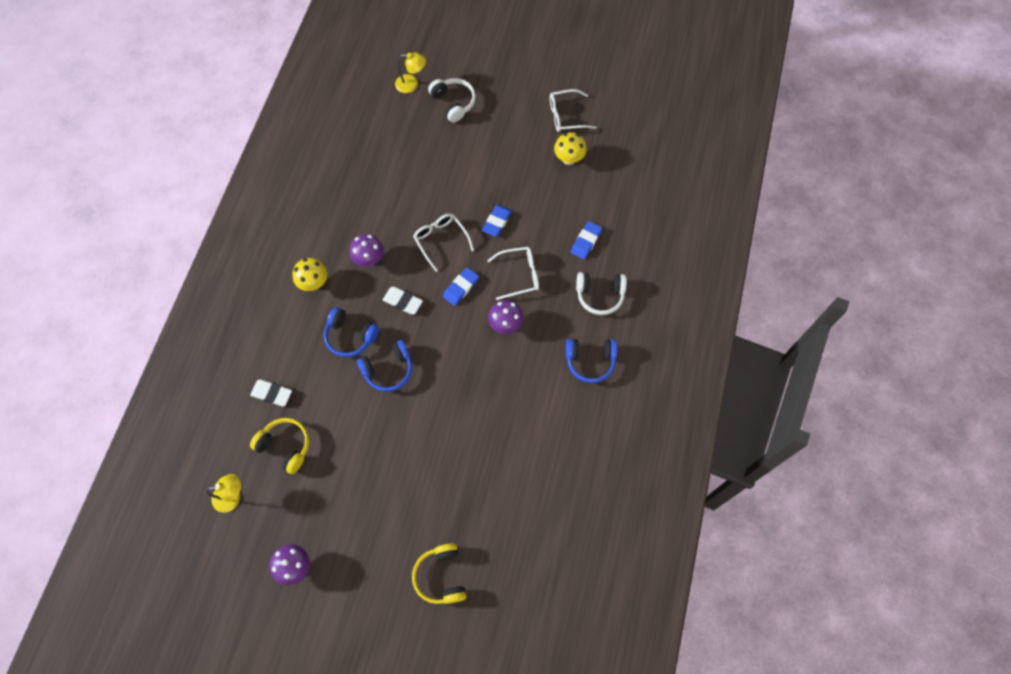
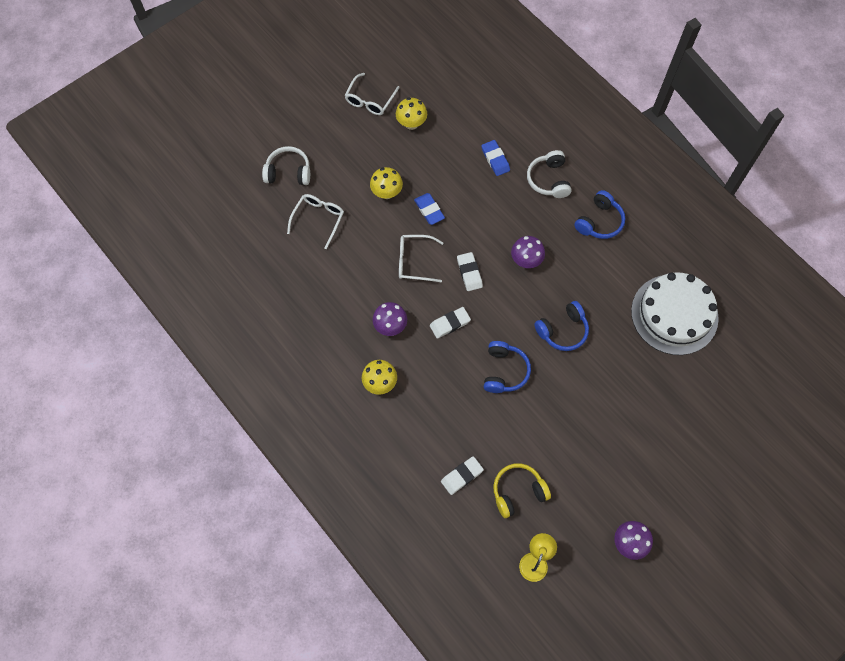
camera: 55 degrees left, 0 degrees up
blue headphones [324,307,379,357] -> blue headphones moved to [534,301,589,351]
yellow lamp [395,53,426,93] -> none
yellow headphones [412,543,466,604] -> none
blue eraser [443,268,479,306] -> white eraser [457,252,483,291]
white glasses [487,247,539,300] -> white glasses moved to [287,194,344,249]
white headphones [576,272,627,315] -> white headphones turned 135 degrees clockwise [527,150,572,198]
none -> yellow mushroom [370,167,403,199]
none -> white cake [631,272,719,355]

